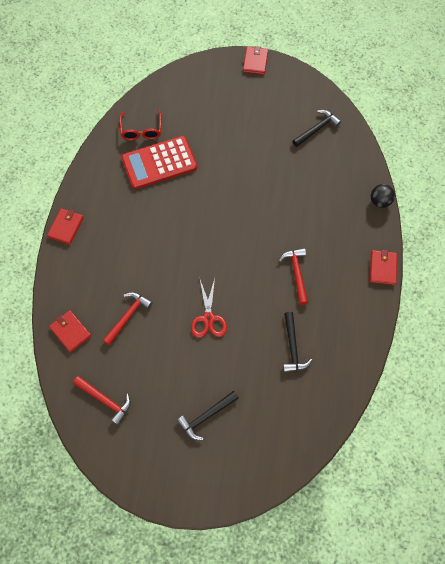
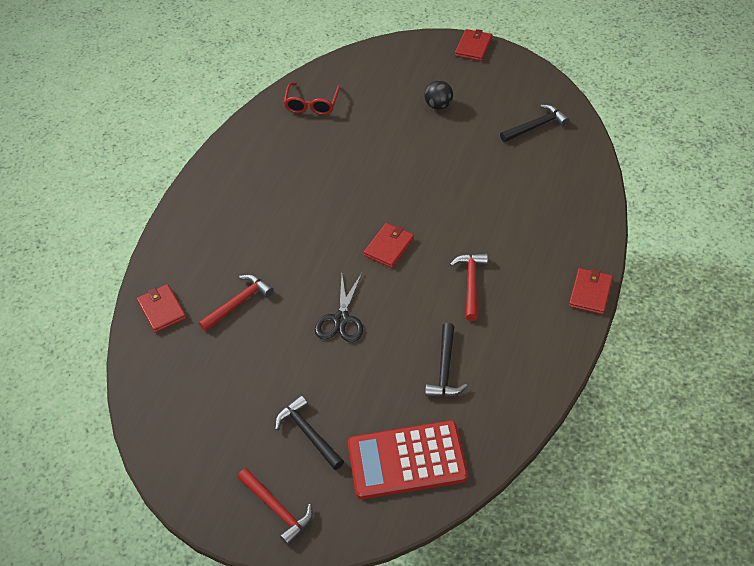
camera: 15 degrees right, 15 degrees down
red wallet [47,208,84,245] -> red wallet moved to [364,223,414,268]
red hammer [73,376,131,425] -> red hammer moved to [238,468,313,546]
red calculator [122,136,197,189] -> red calculator moved to [348,420,468,499]
black hammer [177,391,239,440] -> black hammer turned 75 degrees clockwise [275,396,344,470]
red scissors [191,279,227,338] -> black scissors [315,273,363,342]
black ball [371,184,395,208] -> black ball moved to [424,80,453,110]

